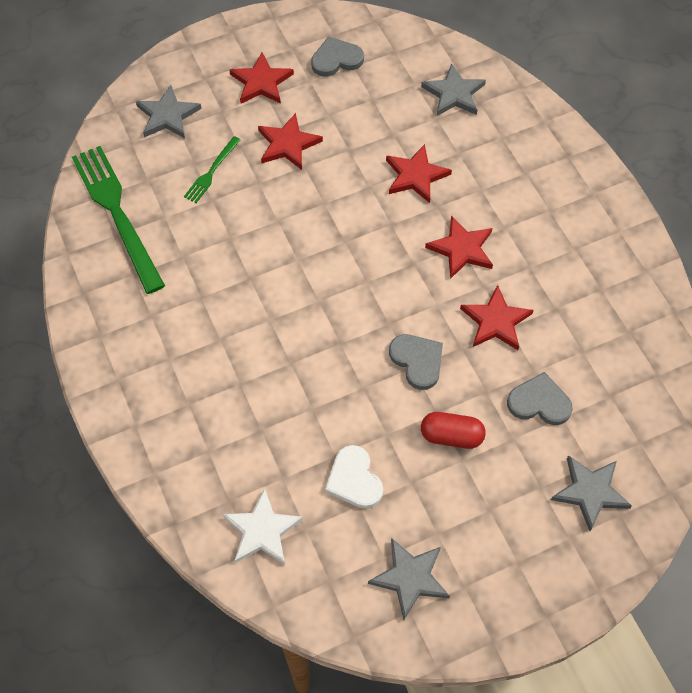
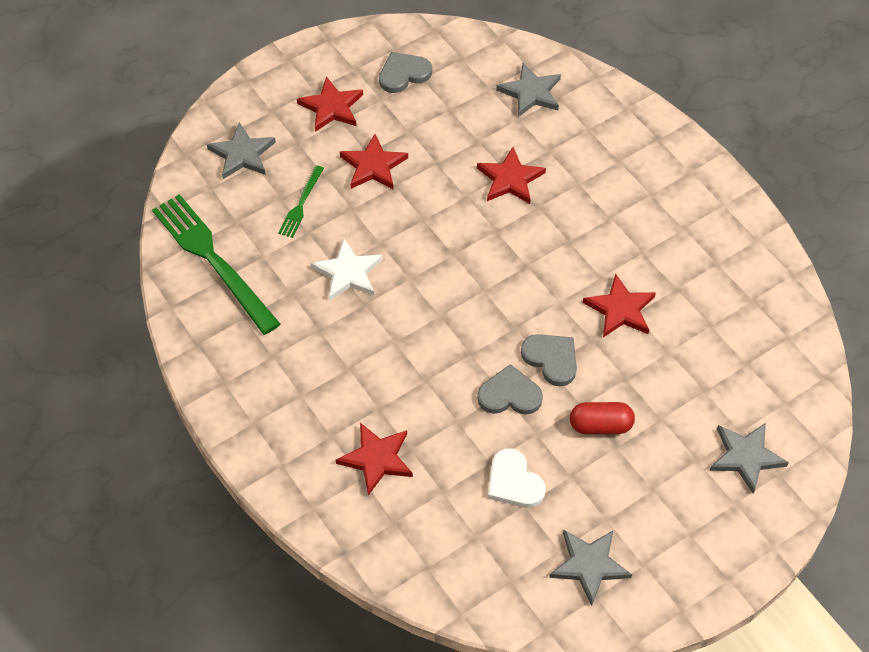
camera: 10 degrees left, 5 degrees down
white star [223,488,303,565] -> white star moved to [311,239,383,301]
red star [425,215,493,279] -> red star moved to [336,423,413,495]
grey heart [507,372,573,425] -> grey heart moved to [477,364,543,415]

